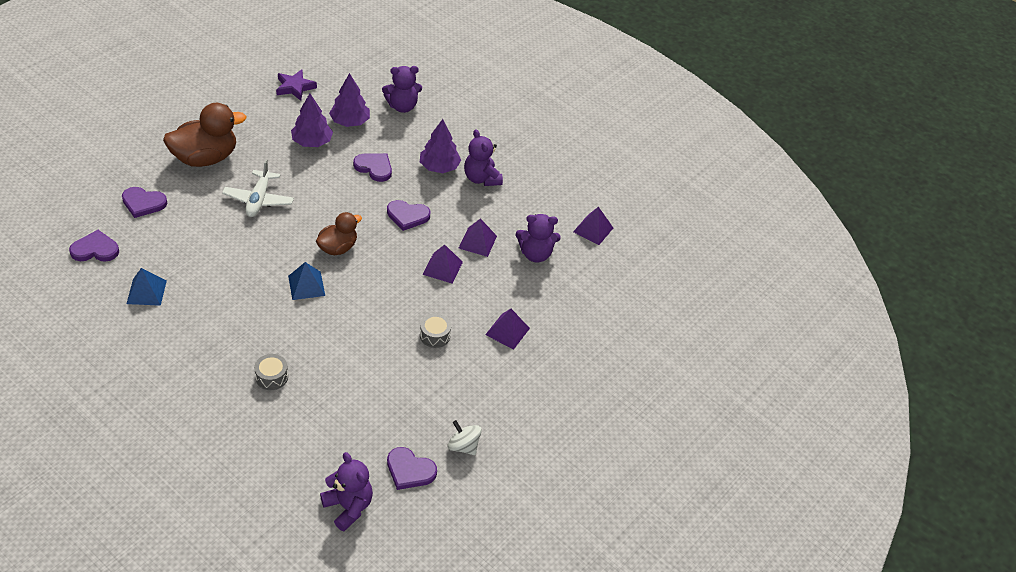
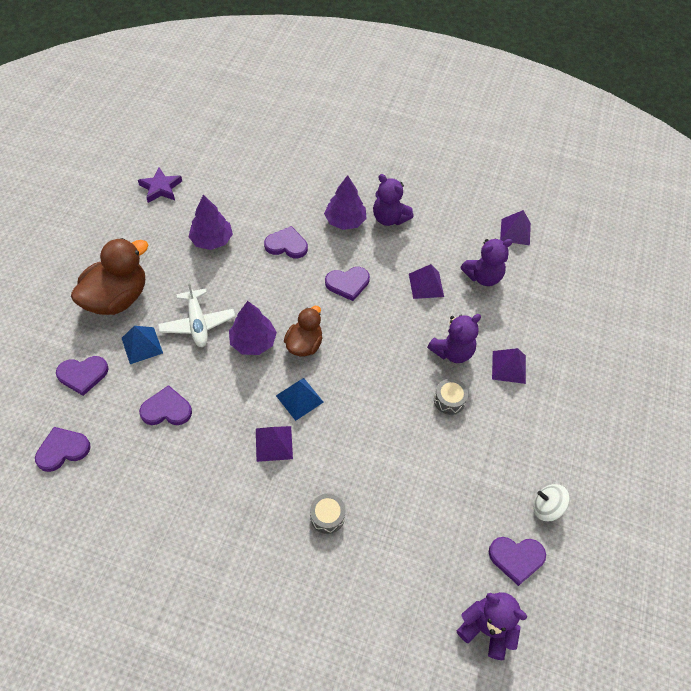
camera: 20 degrees left, 10 degrees up
blue pyramid [126,268,167,306] -> blue pyramid moved to [122,326,163,364]
purple tree [329,73,370,127] -> purple tree moved to [229,301,277,355]
purple teddy bear [382,66,422,113] -> purple teddy bear moved to [427,314,481,363]
purple pyramid [422,245,463,284] -> purple pyramid moved to [256,426,293,462]
none -> purple heart [139,385,192,425]

